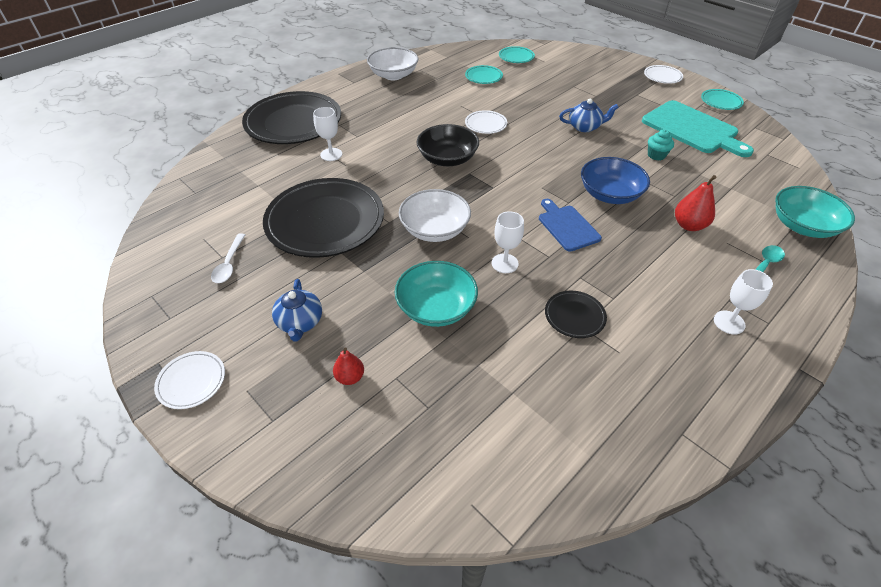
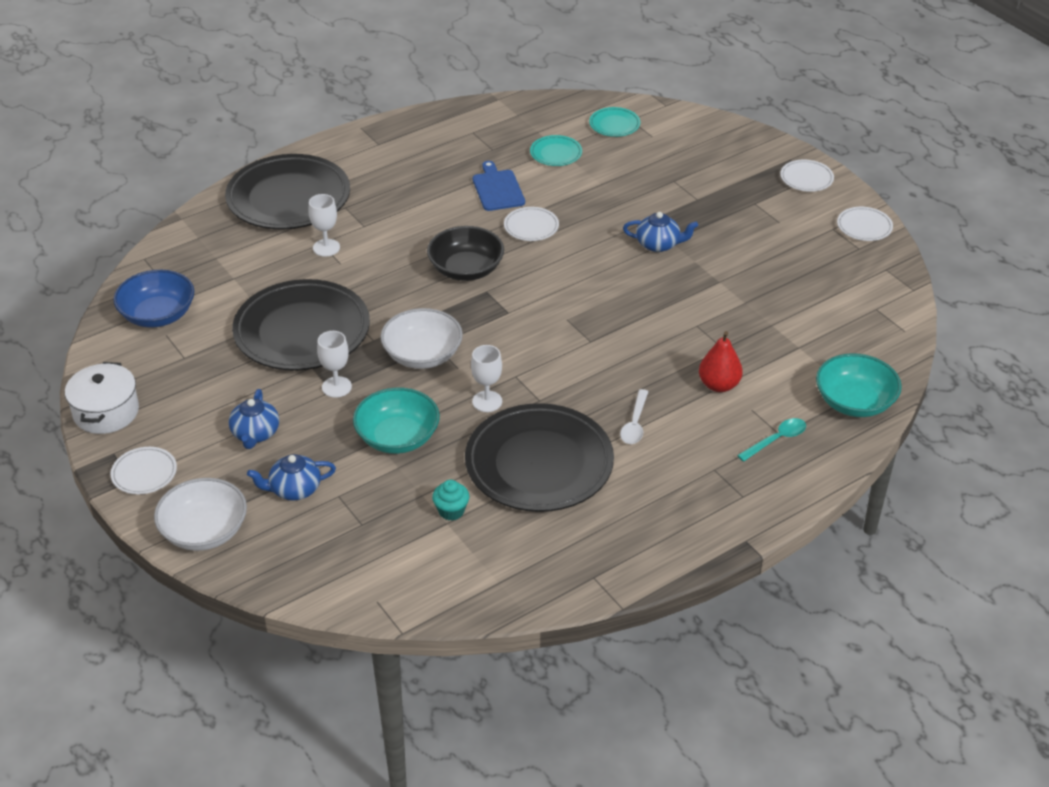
camera: 10 degrees right, 5 degrees down
white spoon [211,234,245,283] -> white spoon moved to [620,389,648,444]
red pear [333,347,364,385] -> blue teapot [247,454,336,501]
white bowl [367,47,418,80] -> white bowl moved to [154,478,247,551]
blue cutting board [539,199,602,252] -> blue cutting board moved to [473,161,525,211]
black plate [545,291,607,338] -> black plate [465,403,614,512], size x2.29
blue bowl [581,157,650,204] -> blue bowl moved to [113,270,194,328]
turquoise cutting board [642,100,754,157] -> none
turquoise cupcake [648,129,674,161] -> turquoise cupcake moved to [432,480,470,521]
turquoise plate [701,89,744,110] -> white plate [837,207,893,241]
white goblet [714,269,773,334] -> white goblet moved to [317,331,352,398]
none -> white pot [65,362,139,434]

